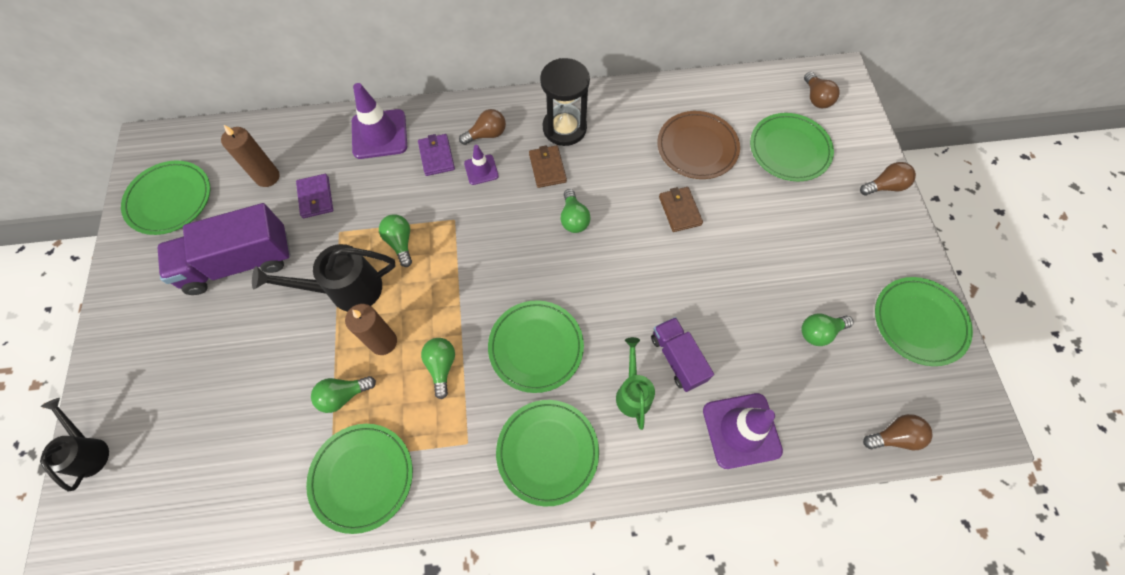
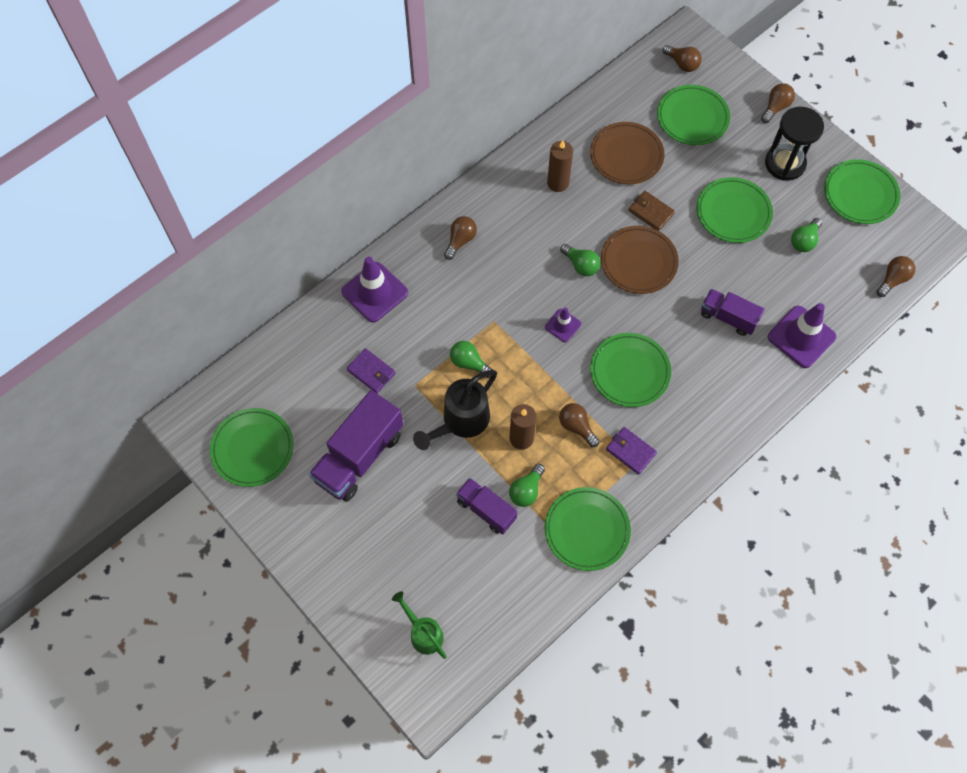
camera: 35 degrees left, 0 degrees up
black watering can [40,398,109,492] -> none
brown candle [221,125,280,187] -> brown candle moved to [547,141,573,192]
purple wallet [418,134,455,176] -> purple wallet moved to [606,427,657,475]
green light bulb [421,338,455,399] -> brown light bulb [559,403,599,447]
purple traffic cone [464,145,499,185] -> purple traffic cone moved to [545,307,581,342]
green plate [496,400,599,507] -> green plate moved to [697,177,773,243]
brown wallet [529,145,567,188] -> none
black hourglass [540,58,590,146] -> black hourglass moved to [765,107,824,181]
green watering can [616,337,655,430] -> green watering can moved to [392,591,447,659]
none -> purple truck [456,478,517,535]
none -> brown plate [601,226,679,294]

